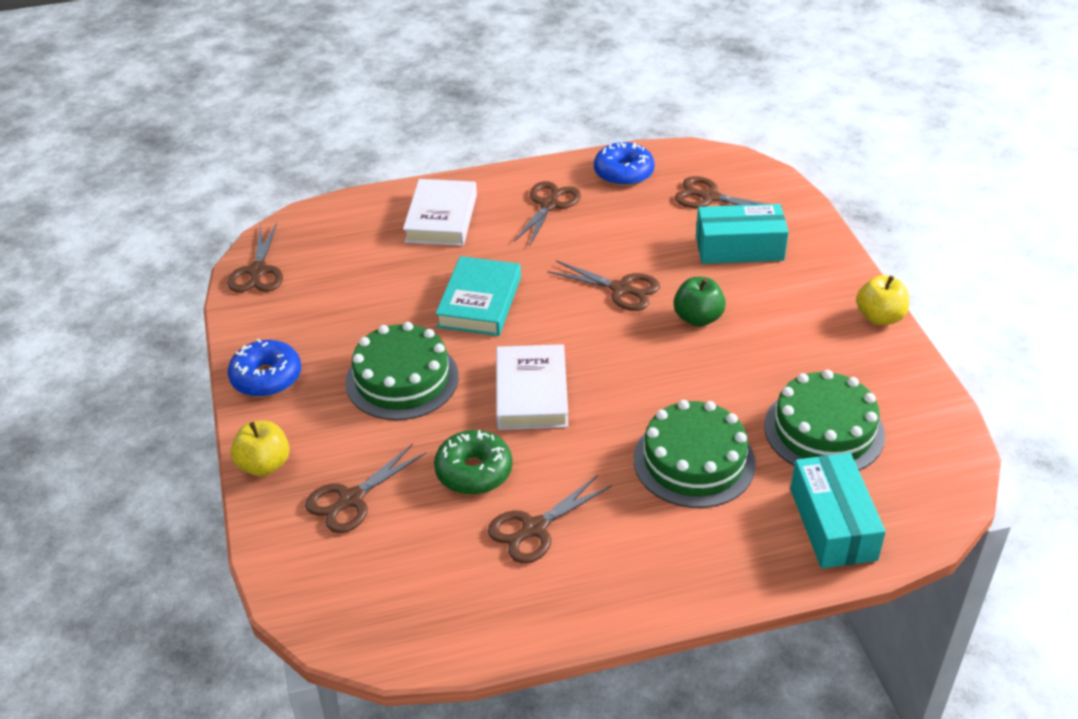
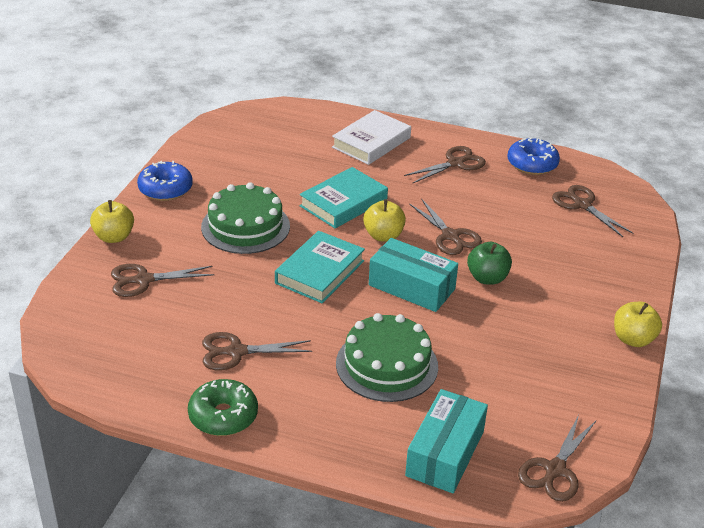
camera: 30 degrees right, 5 degrees down
brown scissors [227,223,283,292] -> brown scissors moved to [518,415,596,502]
green donut [434,430,513,495] -> green donut moved to [188,379,258,436]
white book [496,344,568,430] -> turquoise book [275,231,365,303]
turquoise box [696,204,789,264] -> turquoise box moved to [369,238,458,312]
green cake [764,370,885,470] -> none
none -> yellow apple [363,199,406,241]

